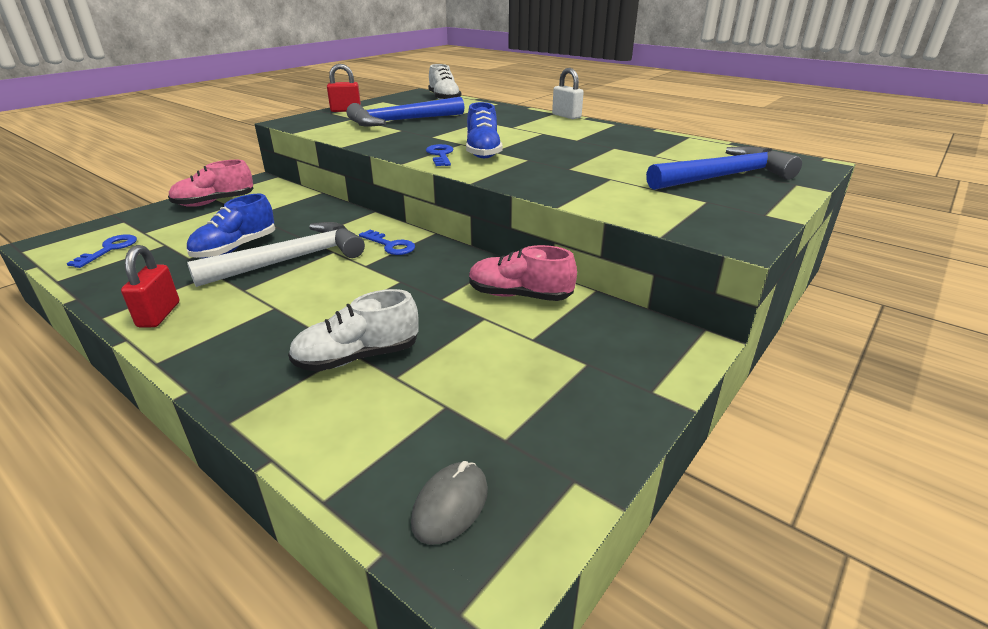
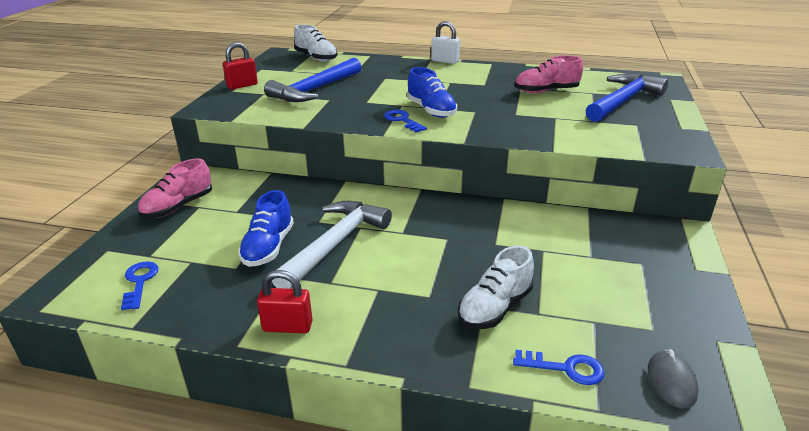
camera: 25 degrees left, 0 degrees up
red padlock [121,245,179,327] -> red padlock turned 60 degrees counterclockwise [257,270,313,333]
blue key [359,230,415,255] -> blue key moved to [513,350,605,385]
pink shoe [469,245,577,301] -> pink shoe moved to [514,55,583,93]

